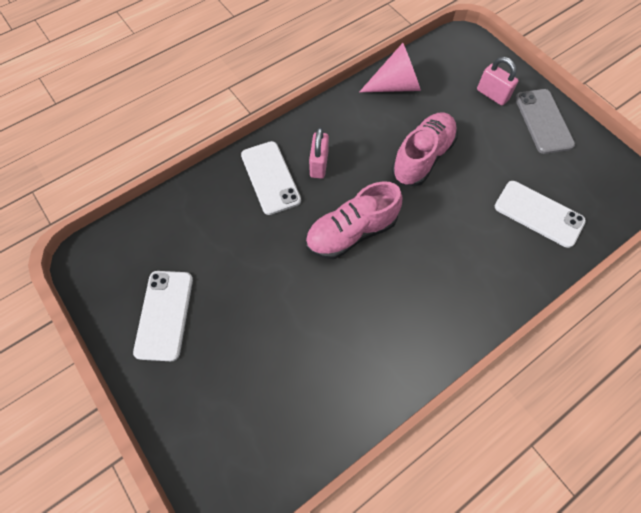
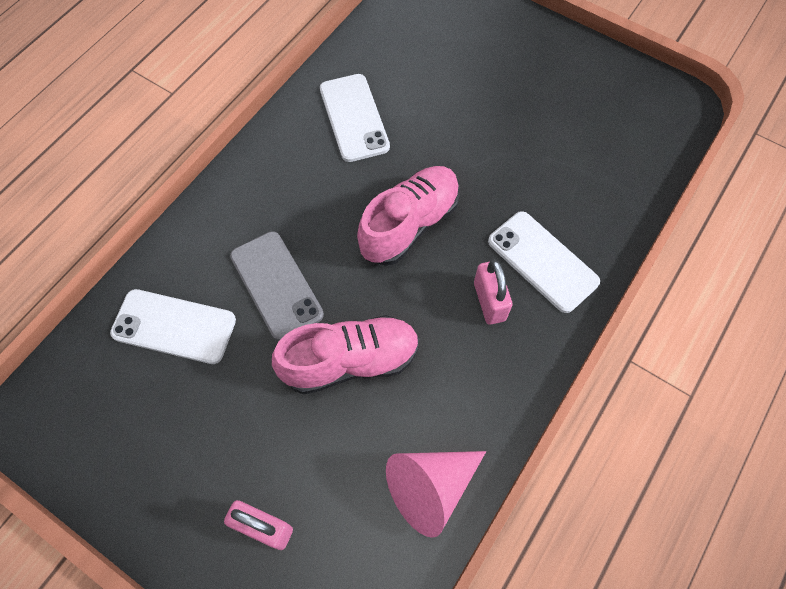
camera: 160 degrees right, 0 degrees up
white phone [133,271,193,361] -> white phone moved to [320,74,390,162]
pink shoe [392,112,457,186] -> pink shoe turned 120 degrees counterclockwise [272,315,419,394]
grey phone [515,89,575,154] -> grey phone moved to [230,231,324,341]

